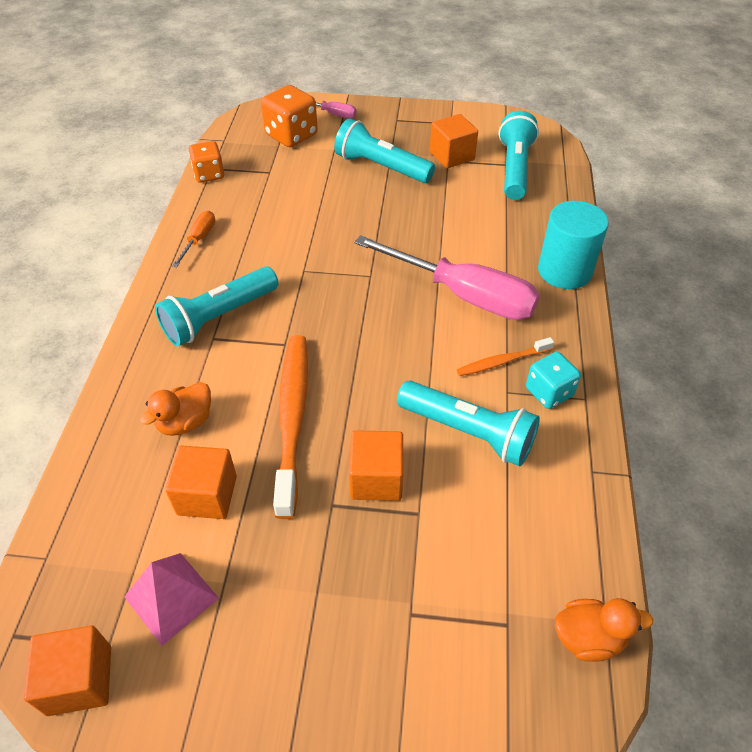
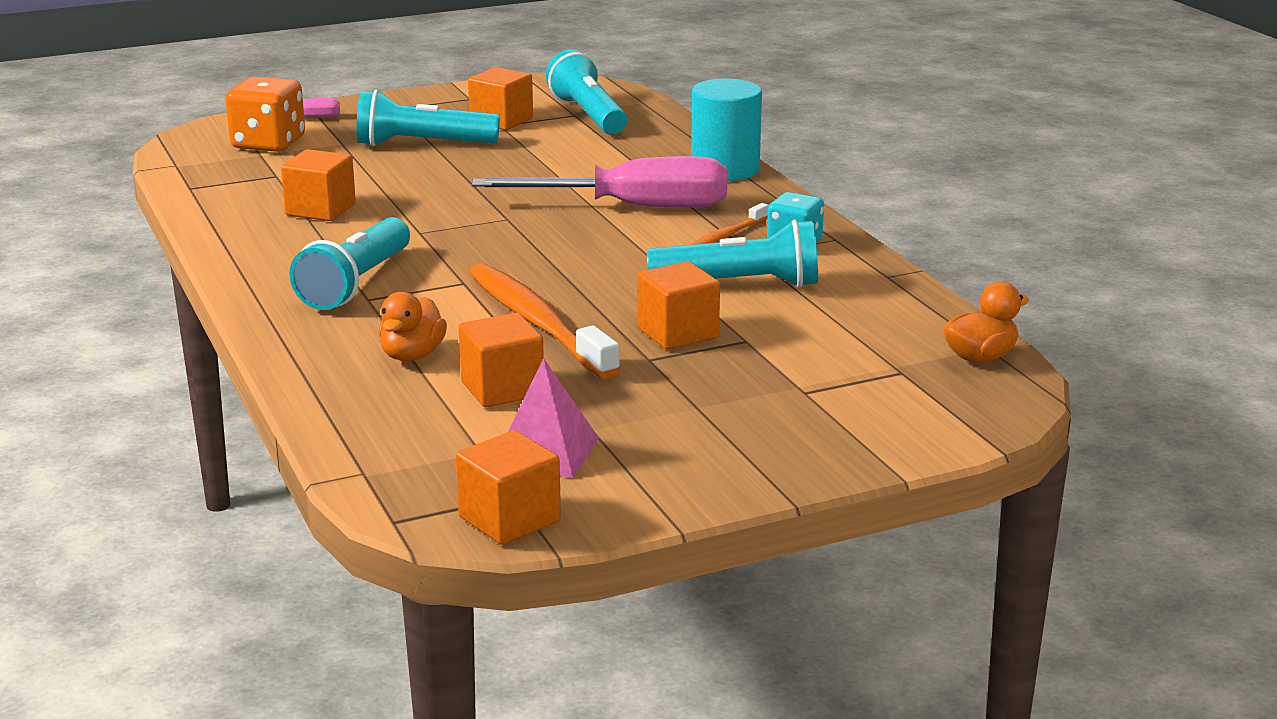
camera: 30 degrees left, 25 degrees down
orange screwdriver [172,211,215,267] -> none
orange dice [189,141,224,183] -> none
none -> orange cube [281,149,356,221]

